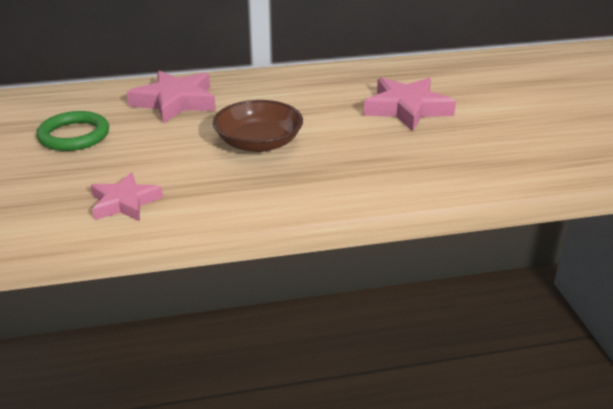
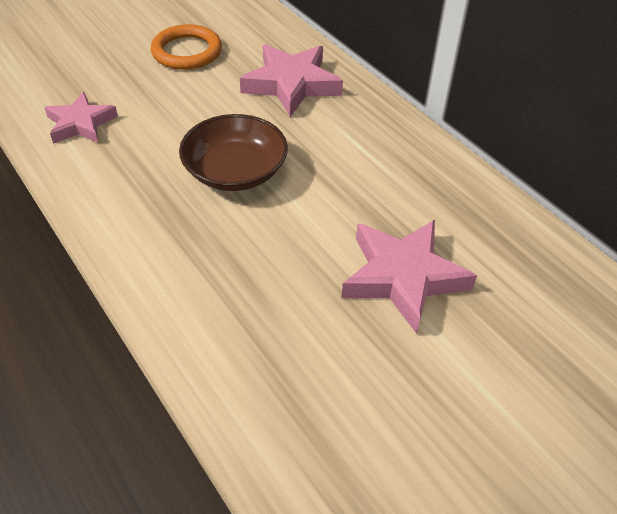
camera: 65 degrees right, 15 degrees up
green ring [36,111,109,151] -> orange ring [151,24,222,70]

